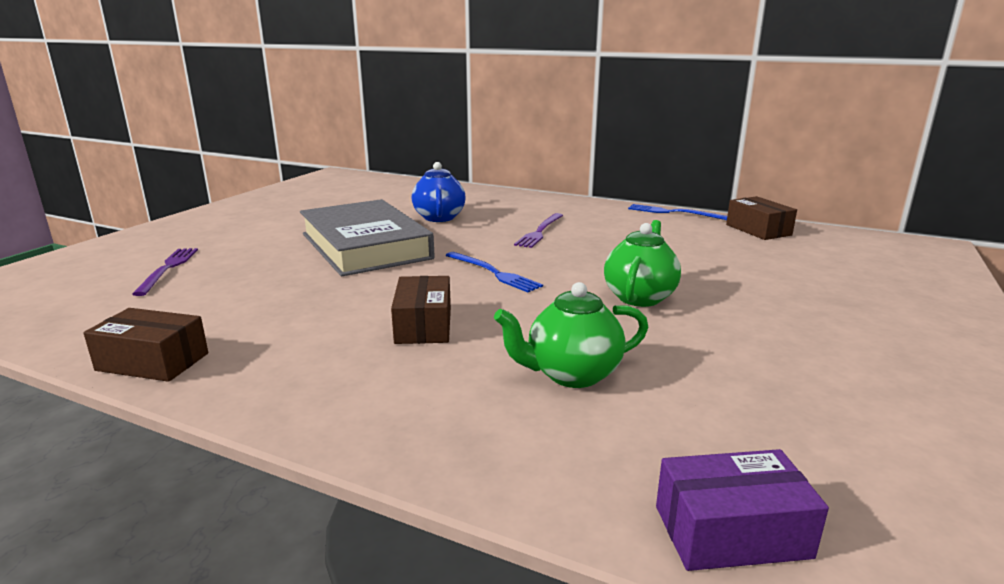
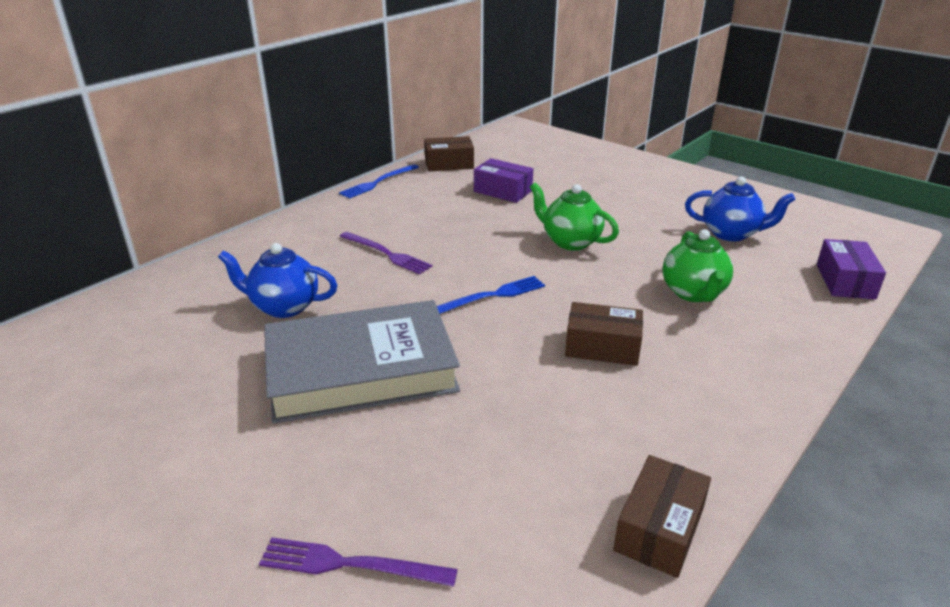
camera: 75 degrees left, 10 degrees up
none -> purple box [474,158,533,203]
none -> blue teapot [685,176,795,241]

